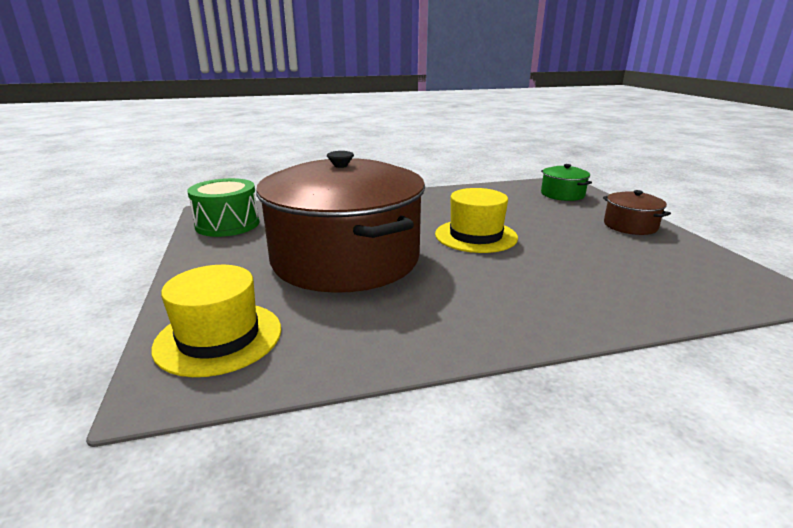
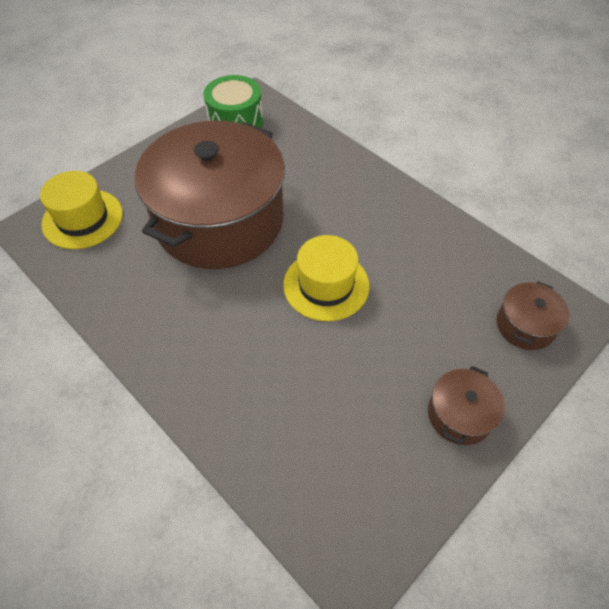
camera: 60 degrees right, 30 degrees up
green pot [541,164,592,201] -> brown pot [497,281,569,350]

